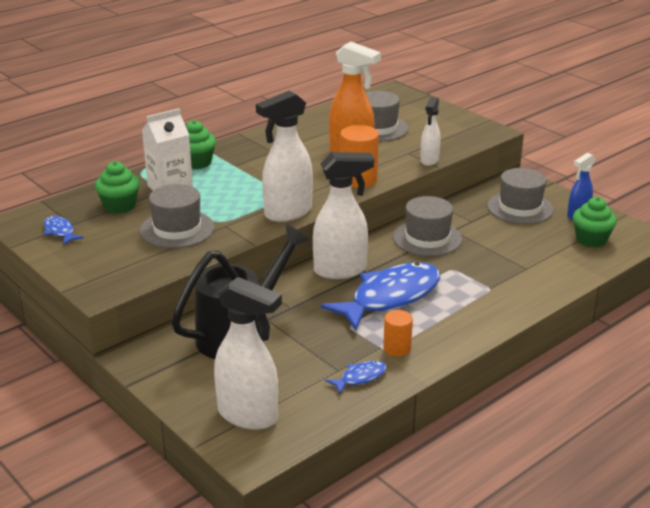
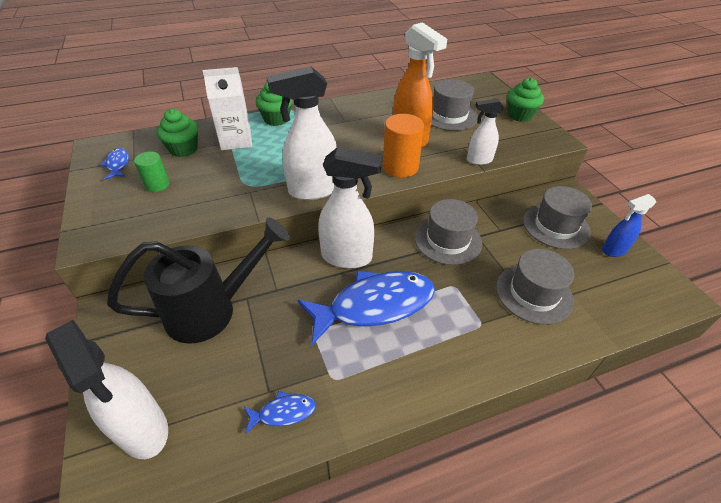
camera: 20 degrees right, 15 degrees up
grey hat [140,184,215,248] -> grey hat moved to [496,249,574,325]
orange cylinder [383,310,413,357] -> none
white spray bottle [420,97,440,166] -> white spray bottle turned 45 degrees clockwise [467,98,504,165]
green cupcake [573,197,617,247] -> green cupcake moved to [507,77,544,122]
none -> green cylinder [134,152,170,192]

